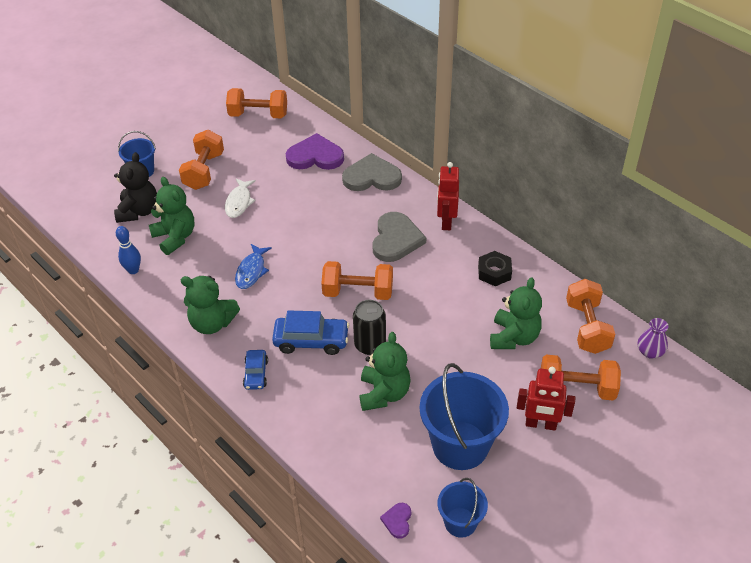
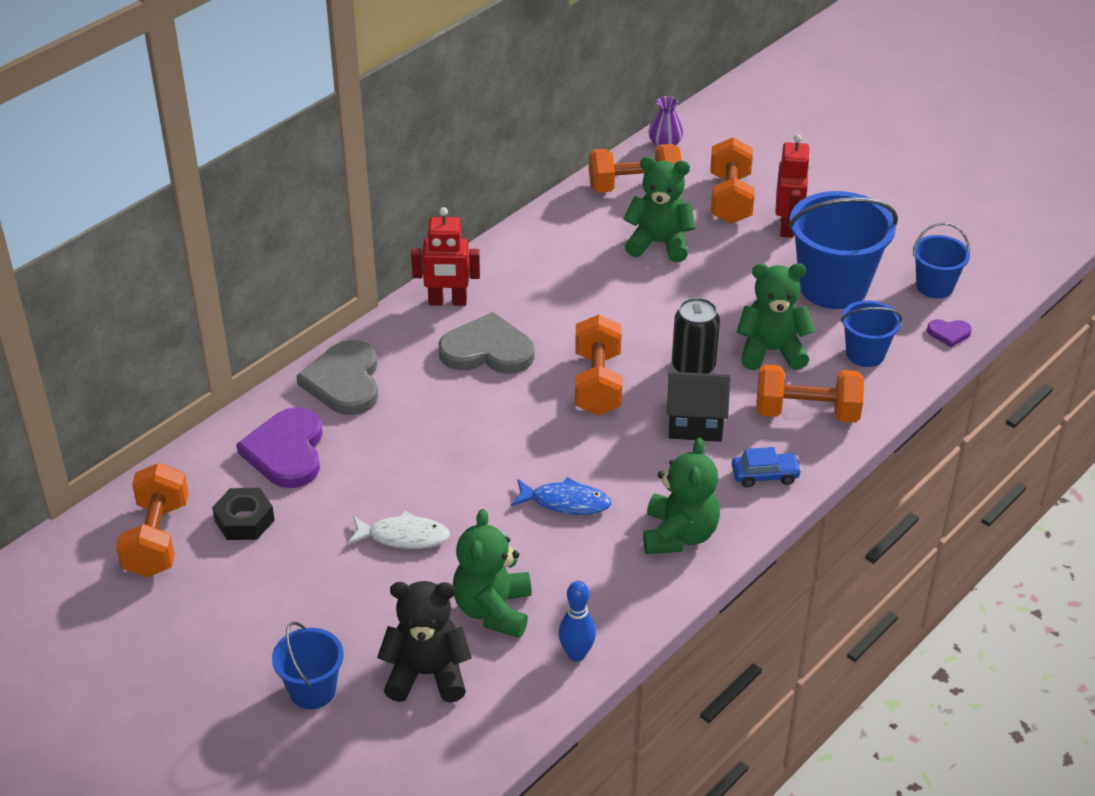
camera: 95 degrees left, 5 degrees down
green teddy bear [149,177,195,255] -> green teddy bear turned 45 degrees counterclockwise [453,509,532,638]
orange dumbbell [179,130,224,190] -> orange dumbbell moved to [756,364,864,423]
blue car [272,310,349,355] -> black house [667,372,730,442]
black nut [478,251,512,286] -> black nut moved to [212,488,275,540]
none -> blue bucket [841,300,902,367]

